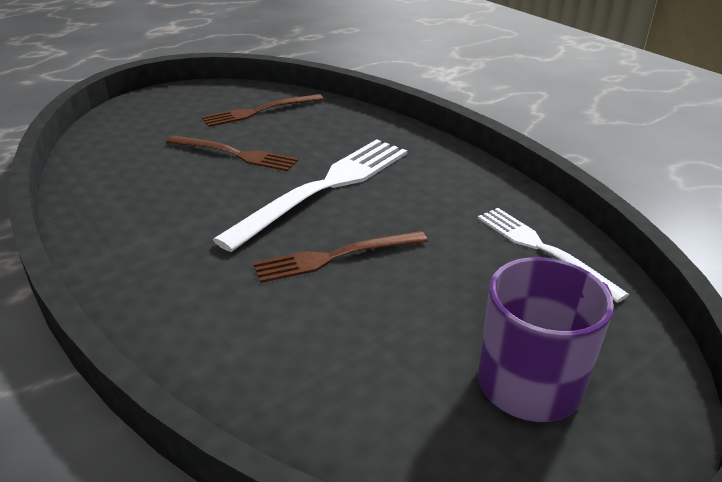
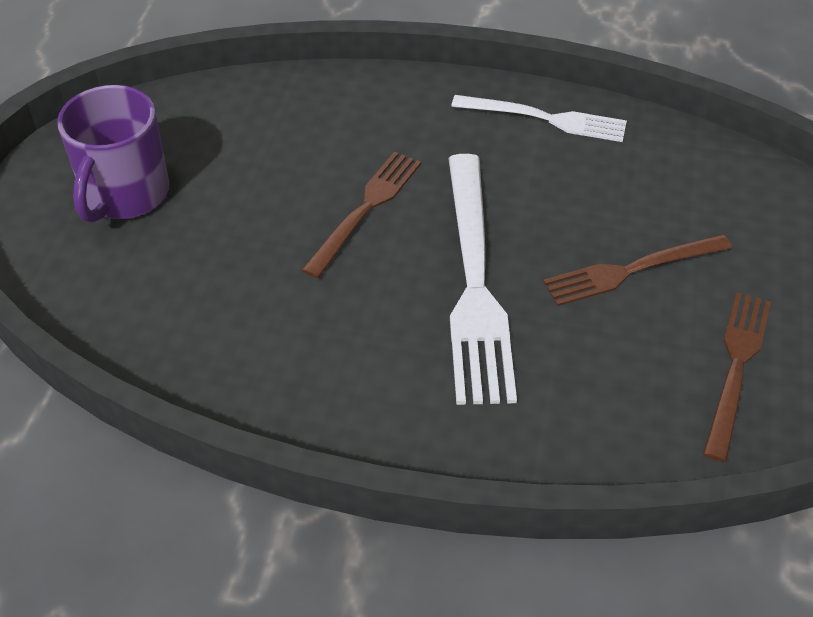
camera: 140 degrees right, 15 degrees up
white fork [478,208,629,303] -> white fork moved to [451,95,627,142]

